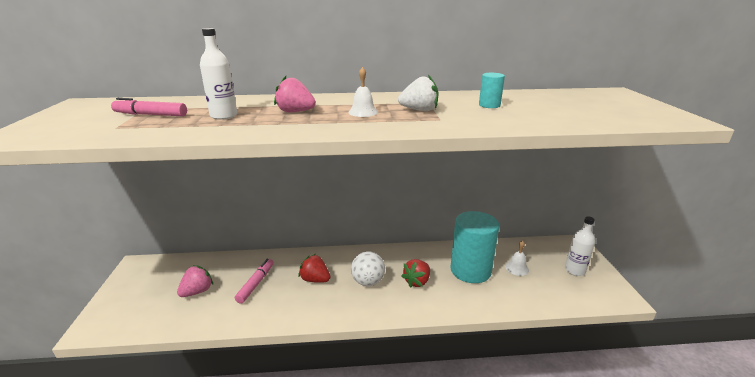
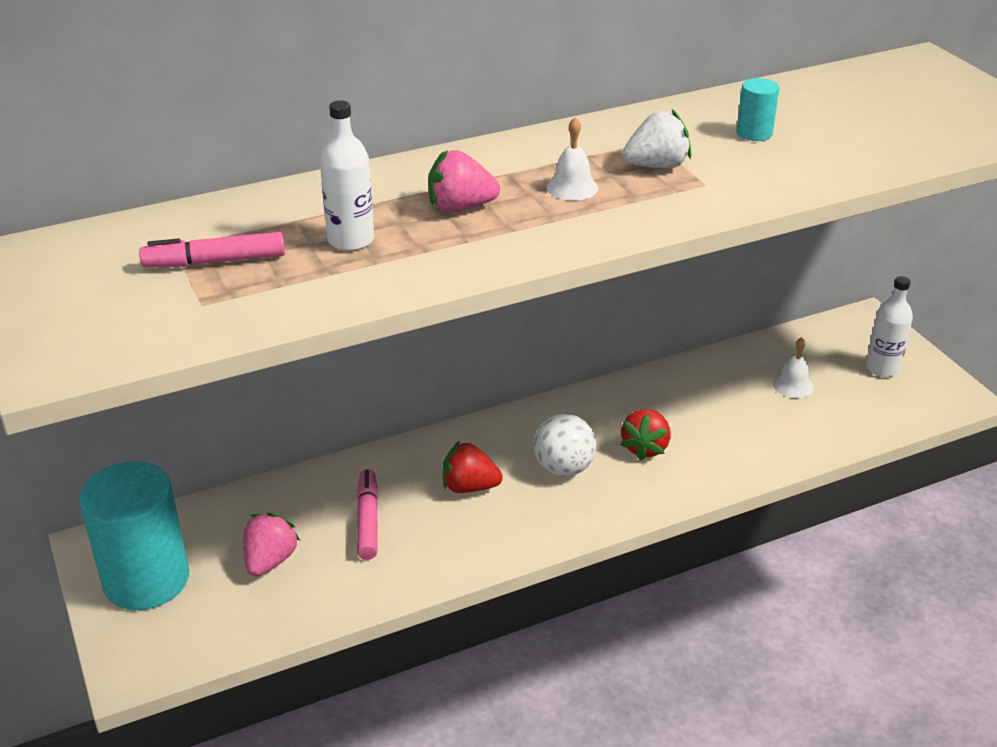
camera: 20 degrees left, 10 degrees up
turquoise cylinder [450,211,499,283] -> turquoise cylinder moved to [79,461,189,610]

